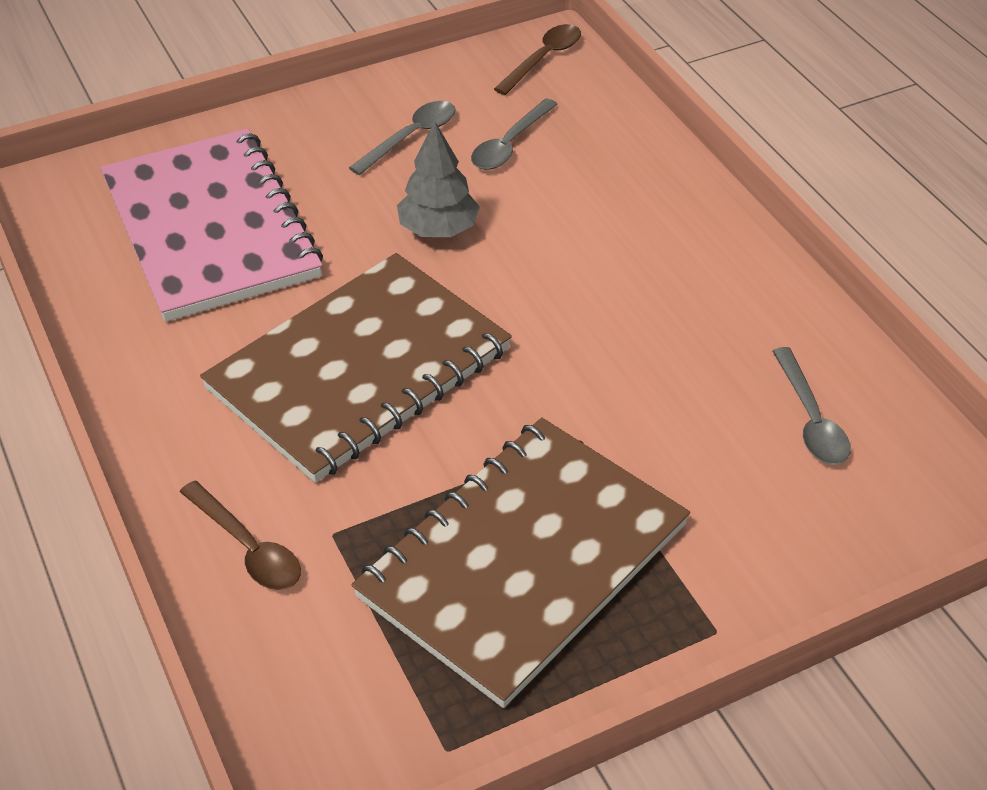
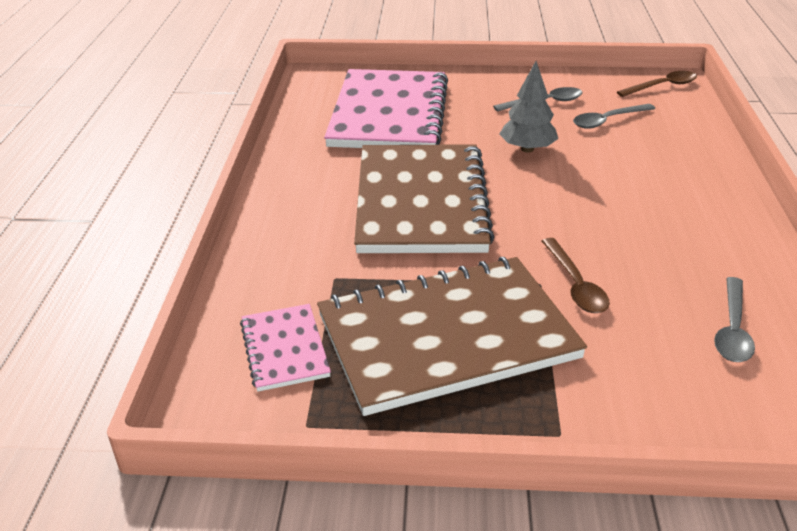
camera: 30 degrees right, 10 degrees down
brown spoon [180,481,301,590] -> brown spoon moved to [542,238,610,313]
brown notebook [200,253,512,483] -> brown notebook turned 75 degrees counterclockwise [354,144,495,253]
none -> pink notebook [240,304,331,392]

